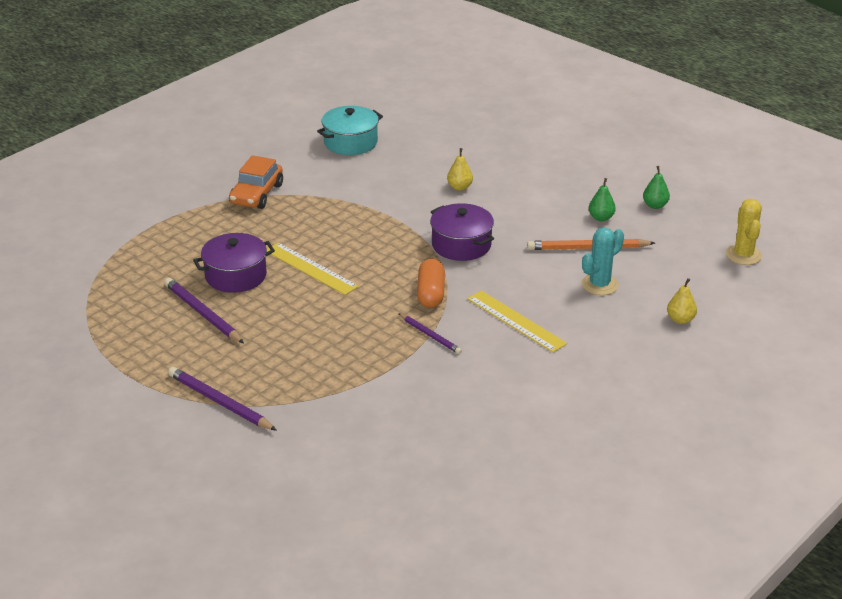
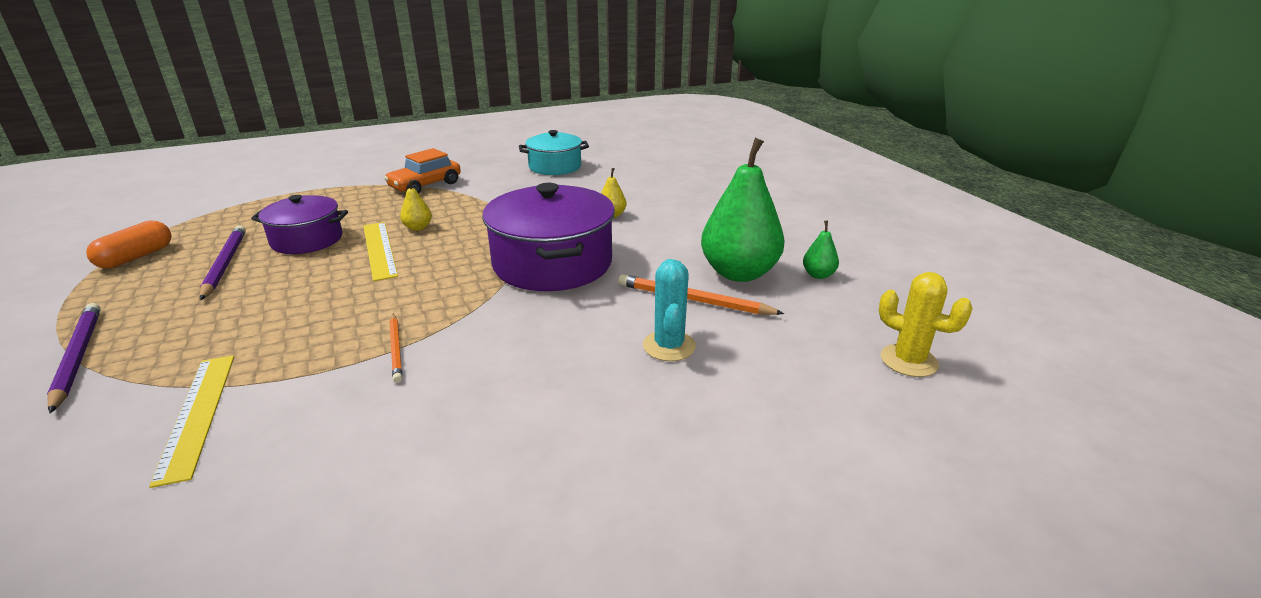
camera: 25 degrees right, 5 degrees down
purple pencil [398,313,462,354] -> orange pencil [389,314,402,383]
orange capsule [417,259,445,308] -> orange capsule moved to [86,221,171,269]
purple pot [430,203,494,261] -> purple pot [482,183,615,291], size x1.65
yellow ruler [467,290,567,352] -> yellow ruler moved to [149,356,234,488]
turquoise cactus [582,227,624,295] -> turquoise cactus turned 75 degrees counterclockwise [643,259,696,361]
green pear [589,178,616,221] -> green pear [701,138,785,282], size x2.34
yellow pear [667,278,697,324] -> yellow pear moved to [400,180,432,231]
yellow cactus [726,199,762,265] -> yellow cactus turned 75 degrees counterclockwise [879,272,973,377]

